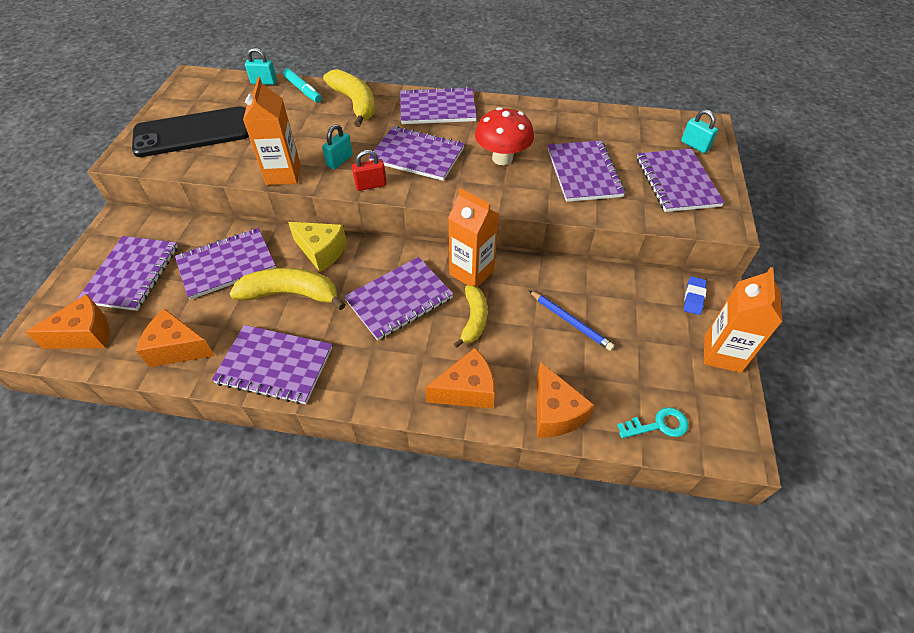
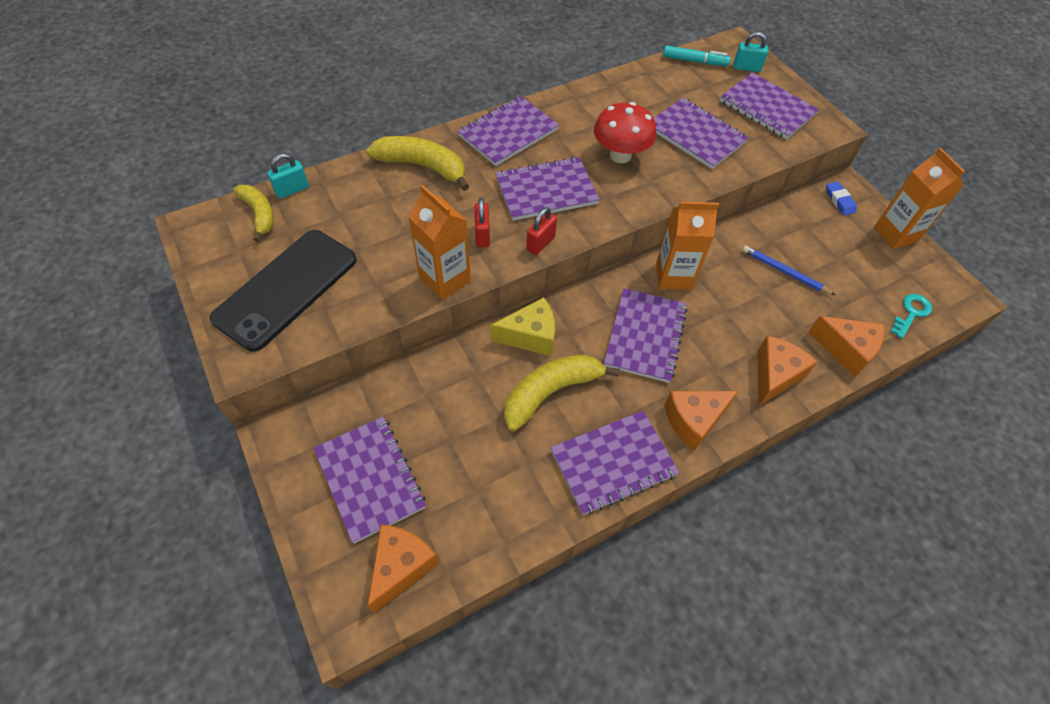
camera: 40 degrees left, 5 degrees up
orange cheese [136,309,215,367] -> orange cheese moved to [664,391,738,451]
purple notebook [175,228,276,300] -> none
turquoise marker [283,68,322,103] -> turquoise marker moved to [663,46,731,66]
turquoise padlock [322,124,353,169] -> red padlock [474,198,490,247]
yellow banana [454,285,487,348] -> yellow banana moved to [233,185,274,242]
blue pencil [529,290,615,351] -> blue pencil turned 150 degrees counterclockwise [742,245,835,295]

